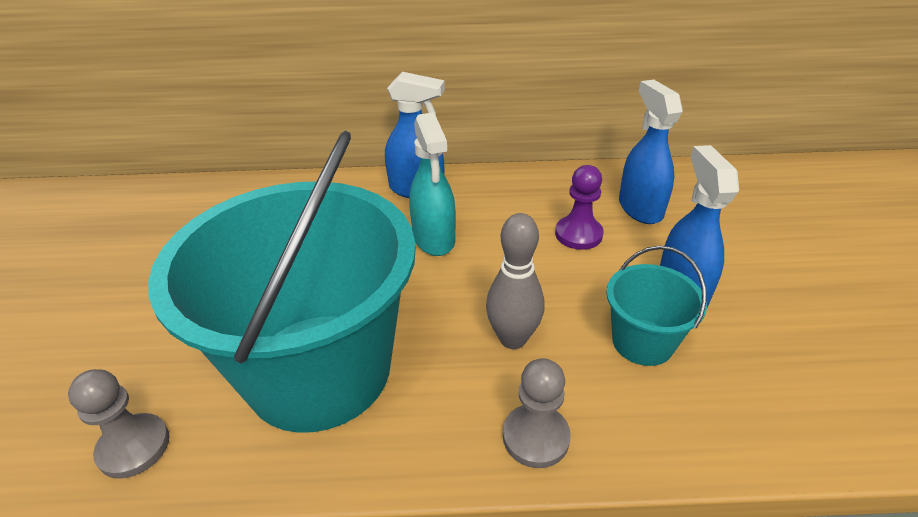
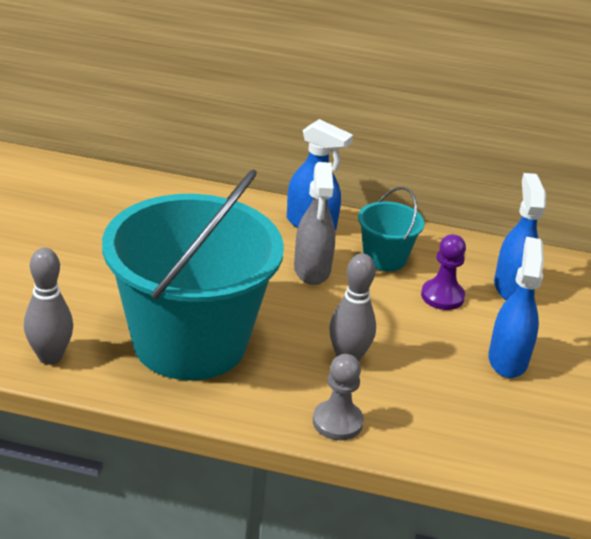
camera: 10 degrees right, 5 degrees down
grey pawn [68,369,170,479] -> grey bowling pin [24,248,73,365]
turquoise spray bottle [409,112,456,256] -> grey spray bottle [294,162,335,285]
turquoise bucket [606,246,707,366] -> turquoise bucket moved to [358,187,424,271]

